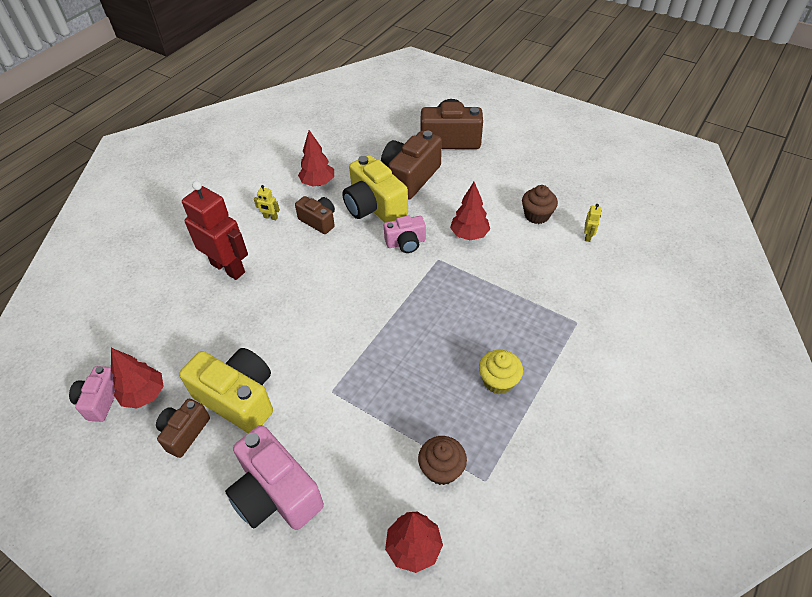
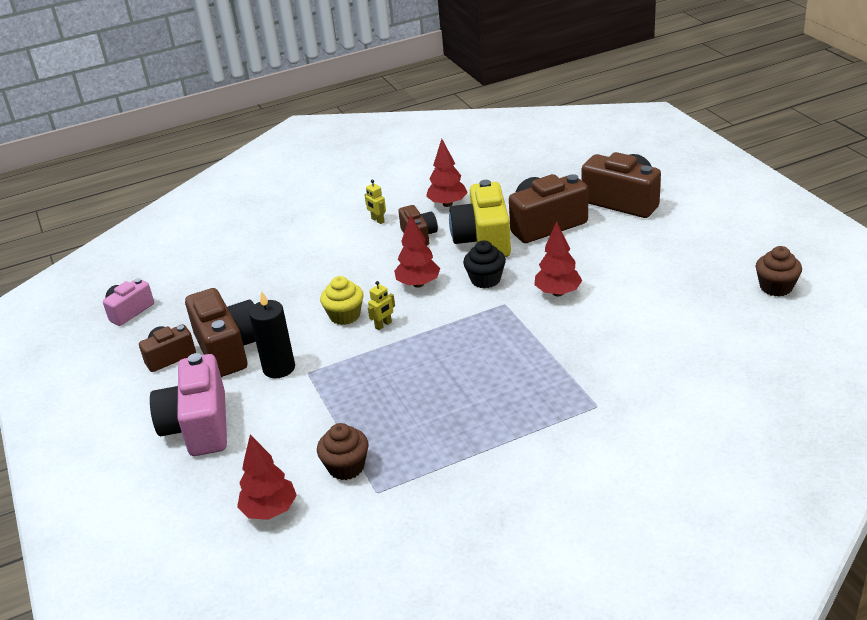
camera: 35 degrees right, 15 degrees down
red tree [111,348,164,409] -> red tree moved to [394,214,440,288]
yellow camera [179,348,273,433] -> brown camera [185,288,256,377]
red robot [182,181,248,280] -> none
pink camera [384,216,426,253] -> black cupcake [463,240,506,289]
yellow cupcake [479,350,523,394] -> yellow cupcake moved to [320,276,364,325]
brown cupcake [522,185,558,224] -> brown cupcake moved to [756,246,802,297]
yellow robot [584,204,601,242] -> yellow robot moved to [368,281,395,330]
none -> black candle [249,291,295,378]

